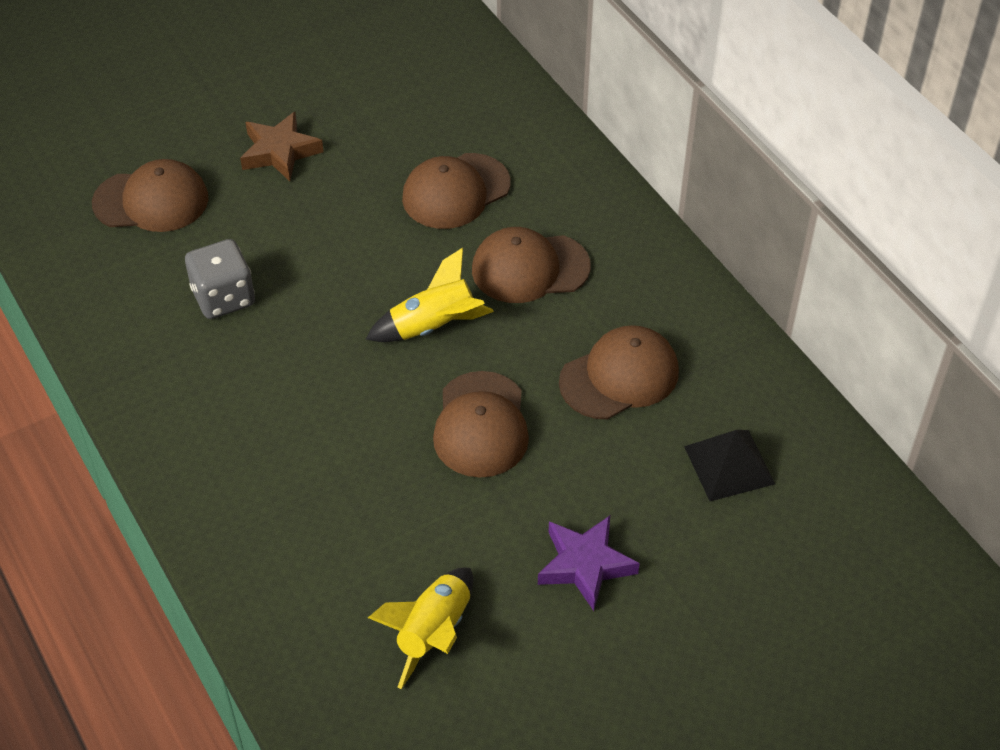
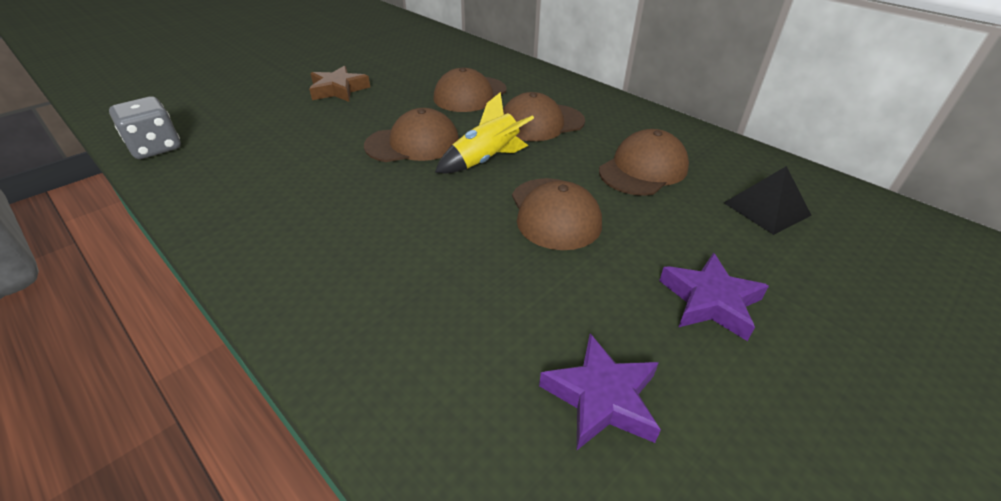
camera: 15 degrees left, 10 degrees down
brown cap [92,159,209,232] -> brown cap moved to [364,108,459,162]
grey dice [185,239,255,319] -> grey dice moved to [109,96,181,159]
yellow rocket [368,567,473,689] -> purple star [539,333,661,450]

